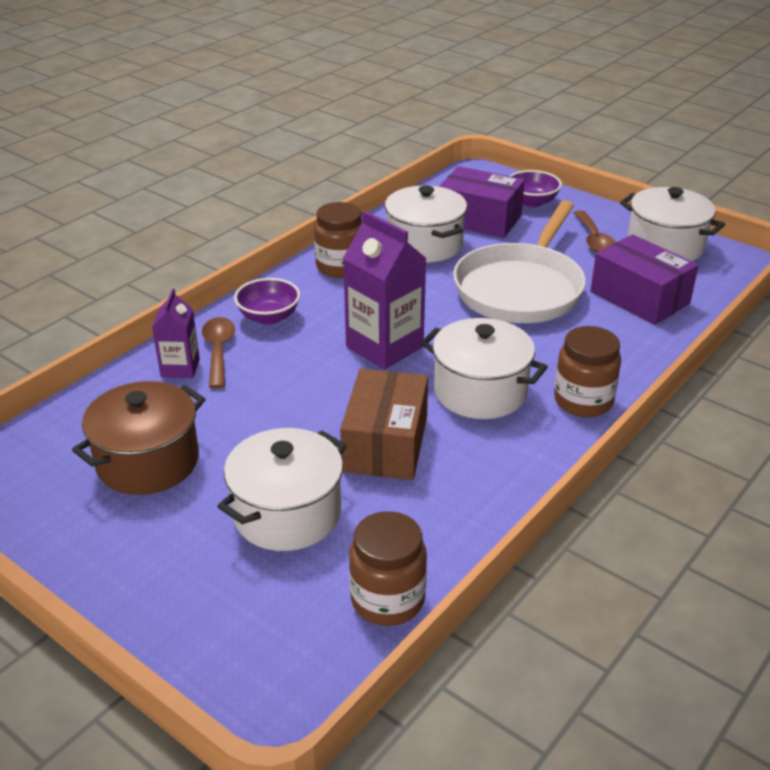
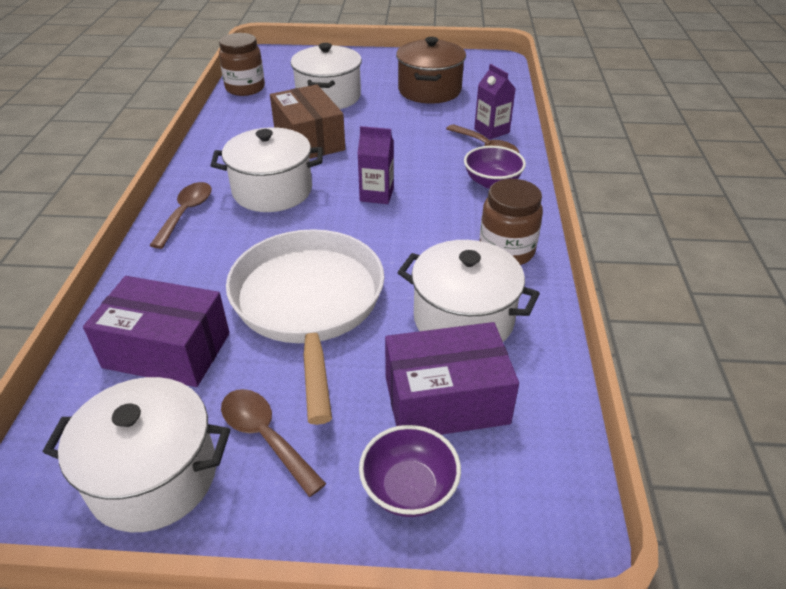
camera: 145 degrees right, 5 degrees up
purple carton [343,211,427,370] -> purple carton [357,126,394,204], size x0.58
brown jar [554,326,621,417] -> brown spoon [149,182,212,249]

